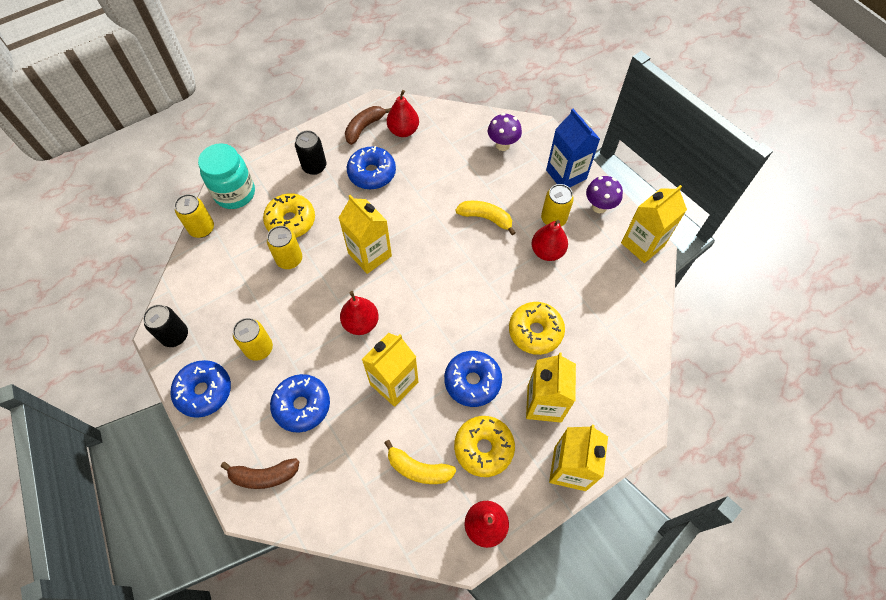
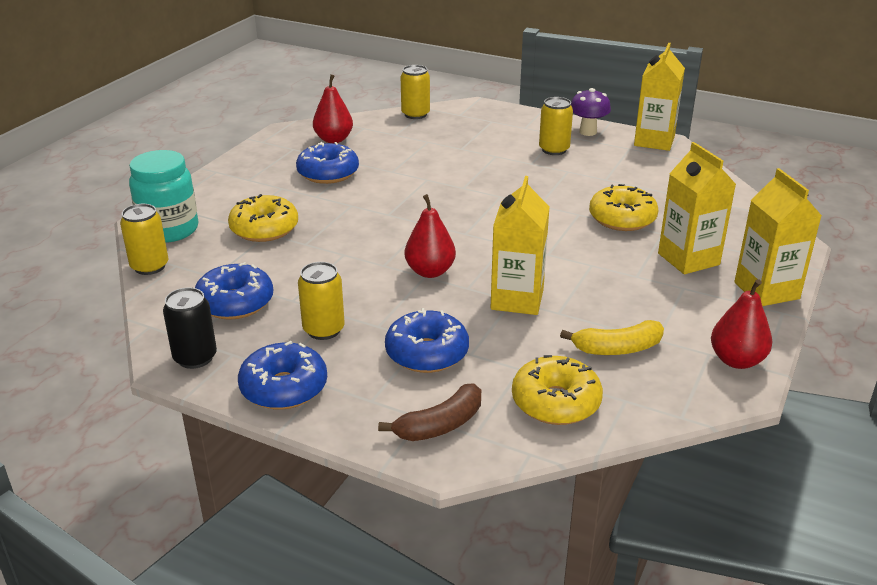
camera: 30 degrees left, 30 degrees down
yellow can [267,226,302,269] -> yellow can moved to [400,65,430,119]
black can [295,130,326,175] -> none
yellow carton [339,195,392,274] -> none
brown banana [345,106,391,145] -> none
blue donut [444,351,502,407] -> blue donut moved to [195,262,273,320]
yellow donut [454,416,515,477] -> yellow donut moved to [512,355,603,425]
yellow banana [455,201,516,235] -> none
purple mushroom [488,113,522,151] -> none
red pear [531,220,568,261] -> none
blue carton [546,109,600,188] -> none

